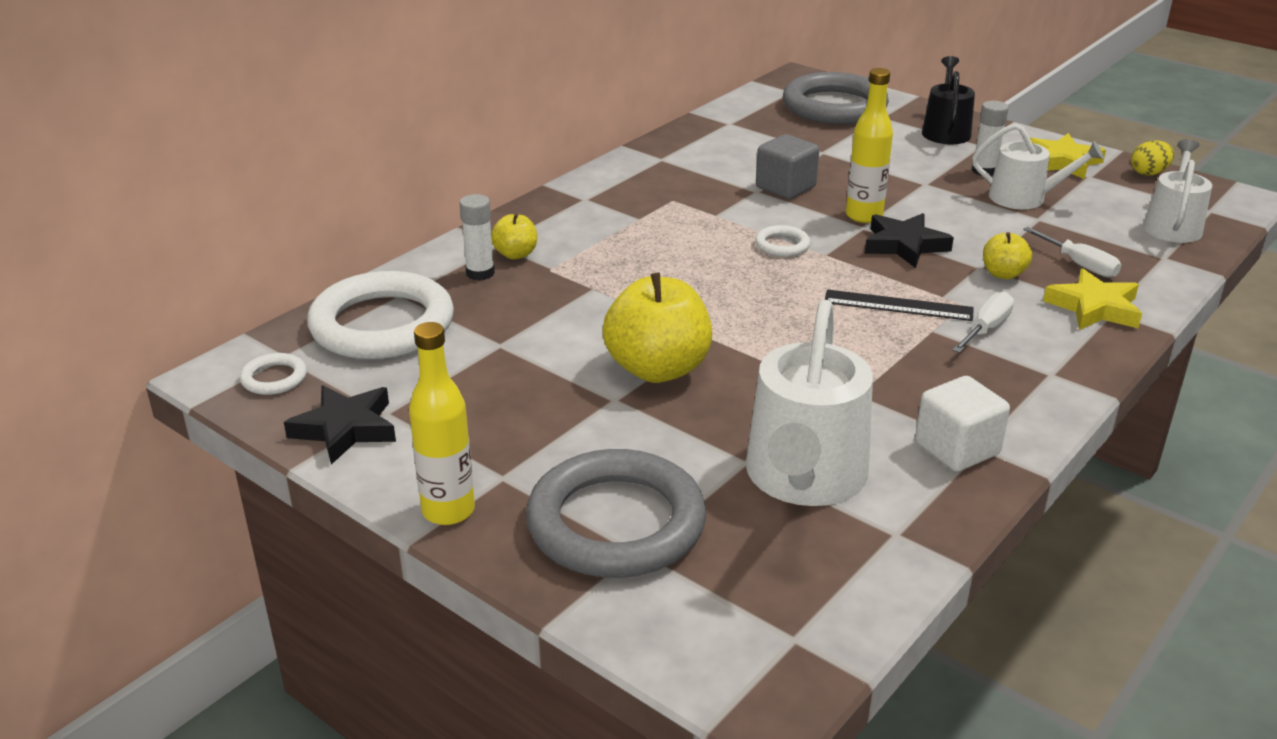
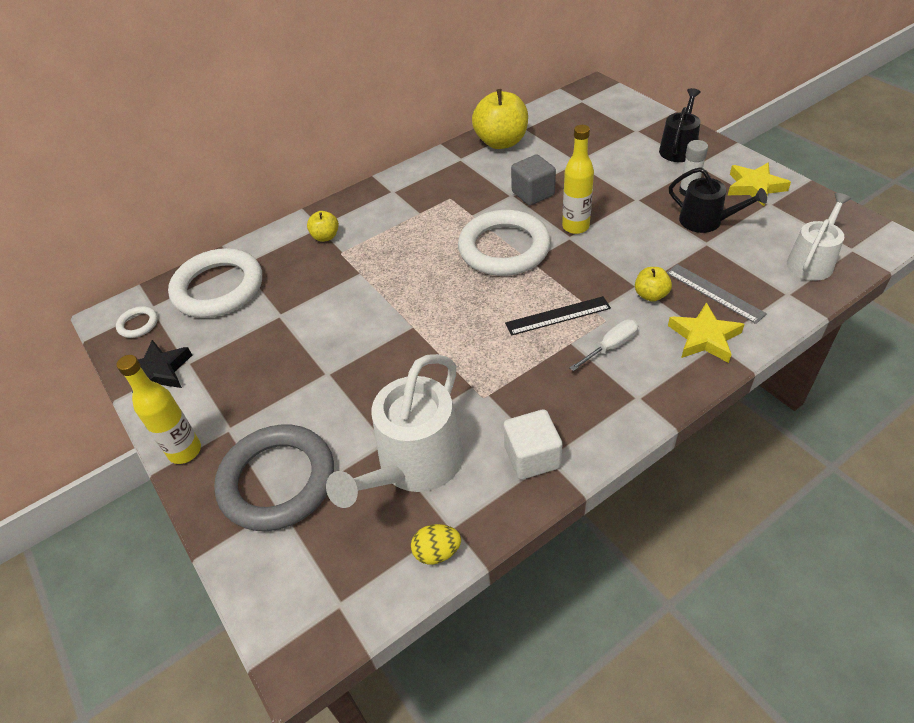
camera: 20 degrees right, 15 degrees up
white glue stick [459,194,495,280] -> none
yellow apple [603,273,712,383] -> yellow apple moved to [472,89,528,149]
white ring [755,225,811,257] -> white ring [458,210,551,276], size x2.35
grey ring [783,72,889,124] -> none
black ruler [825,290,974,321] -> black ruler turned 45 degrees counterclockwise [505,296,611,336]
black star [865,213,954,268] -> none
white watering can [972,123,1104,209] -> black watering can [669,167,767,233]
white screwdriver [1023,227,1121,278] -> grey ruler [667,264,767,324]
yellow egg [1131,140,1174,176] -> yellow egg moved to [411,524,461,565]

